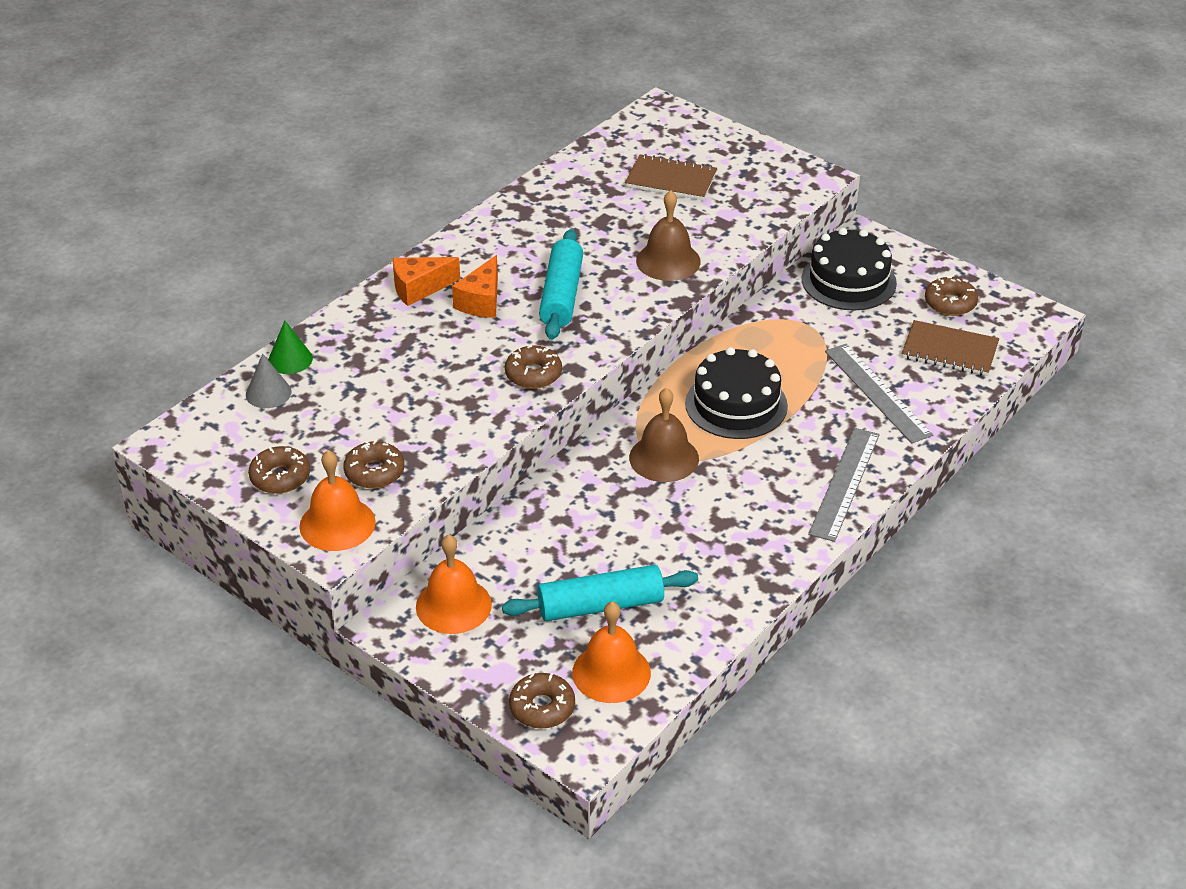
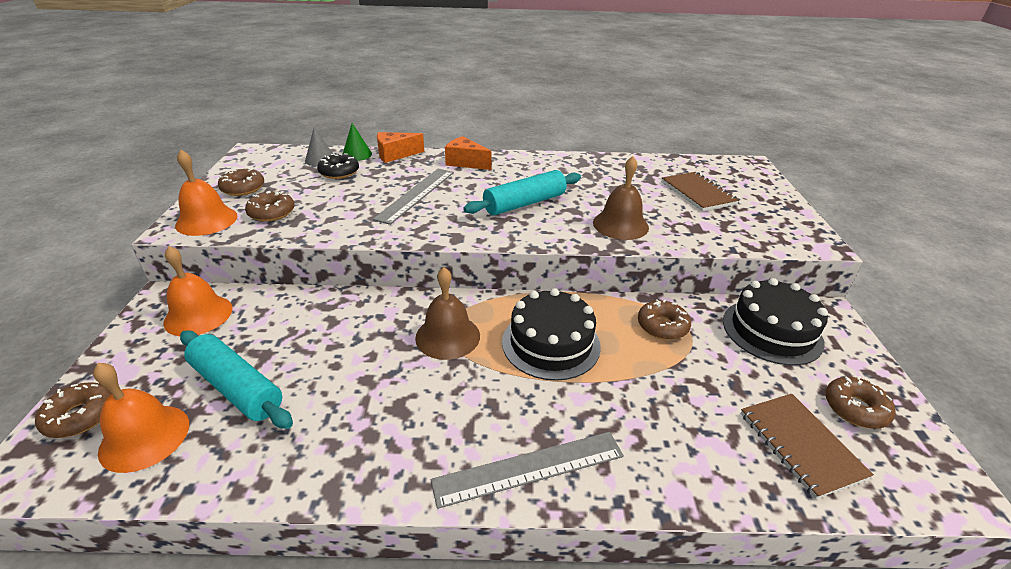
camera: 50 degrees right, 5 degrees down
orange cheese [452,255,498,318] -> orange cheese moved to [377,132,424,163]
brown donut [505,345,562,389] -> brown donut moved to [638,299,691,340]
grey ruler [825,344,933,444] -> grey ruler moved to [373,169,454,225]
none -> black donut [317,154,359,179]

